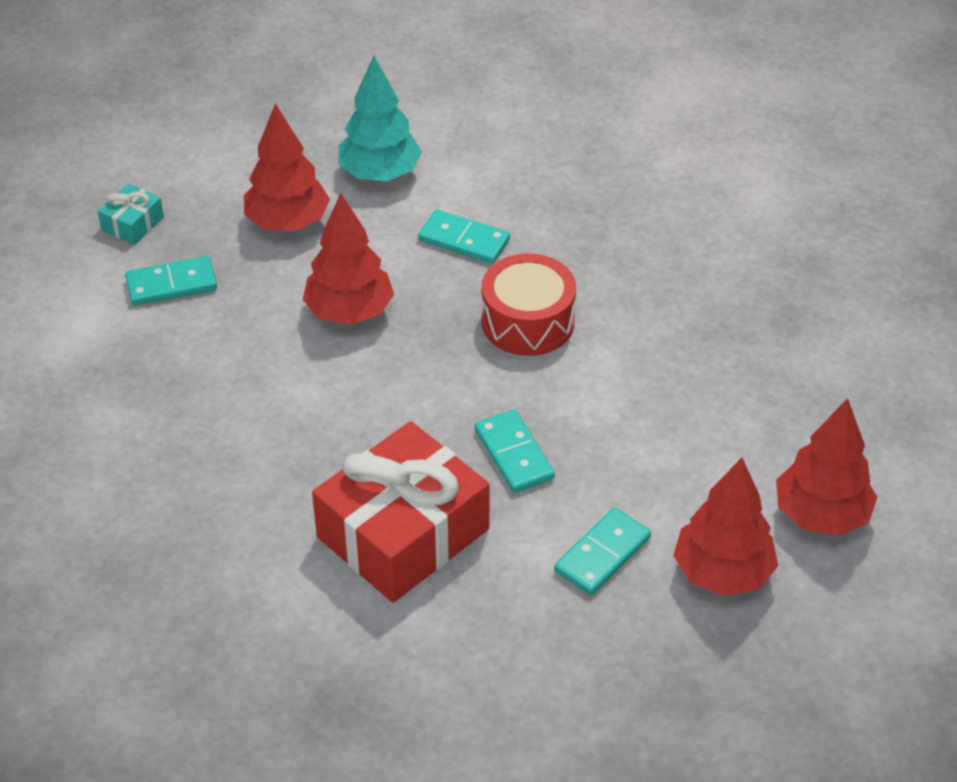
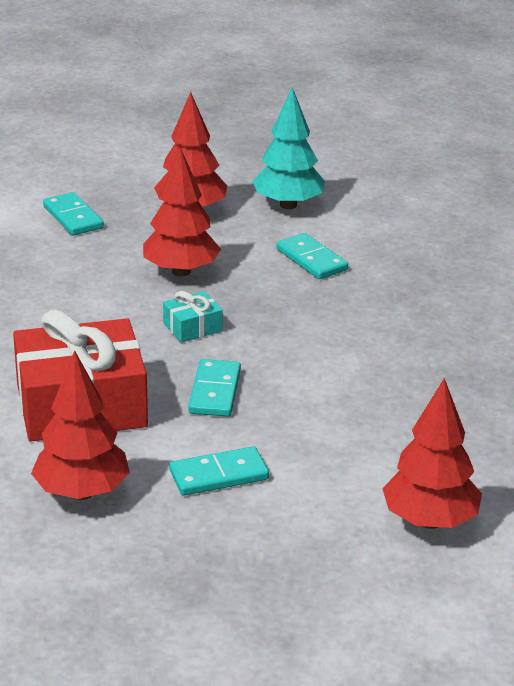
camera: 30 degrees right, 15 degrees down
turquoise gift [98,183,164,245] -> turquoise gift moved to [163,291,223,343]
turquoise domino [125,256,217,306] -> turquoise domino turned 45 degrees clockwise [43,192,104,235]
red drum [481,253,576,356] -> none
red tree [673,458,778,596] -> red tree moved to [31,350,130,500]

